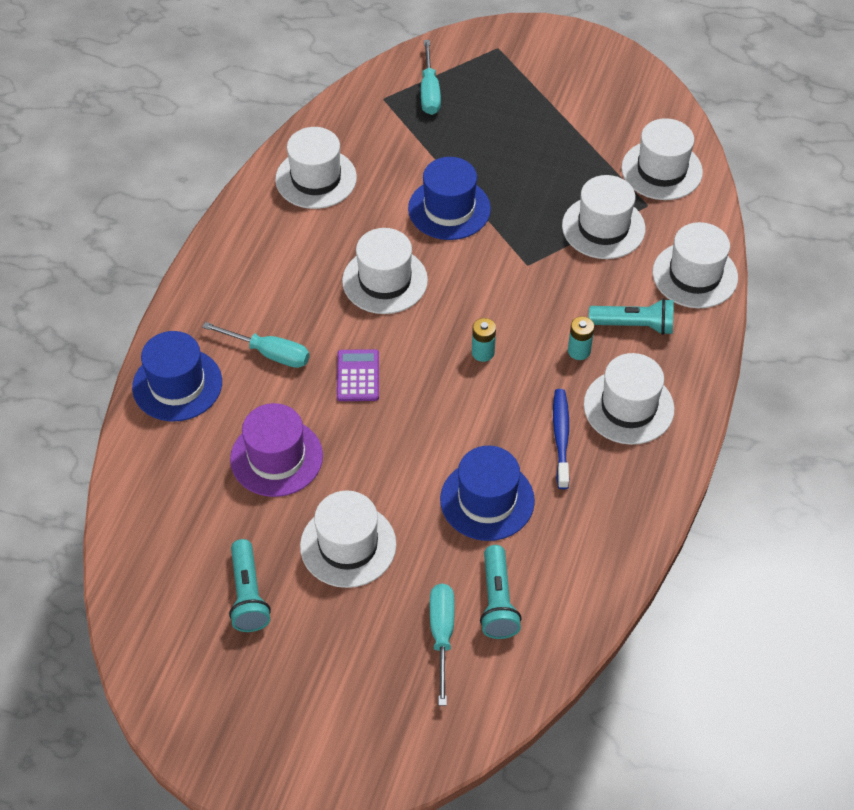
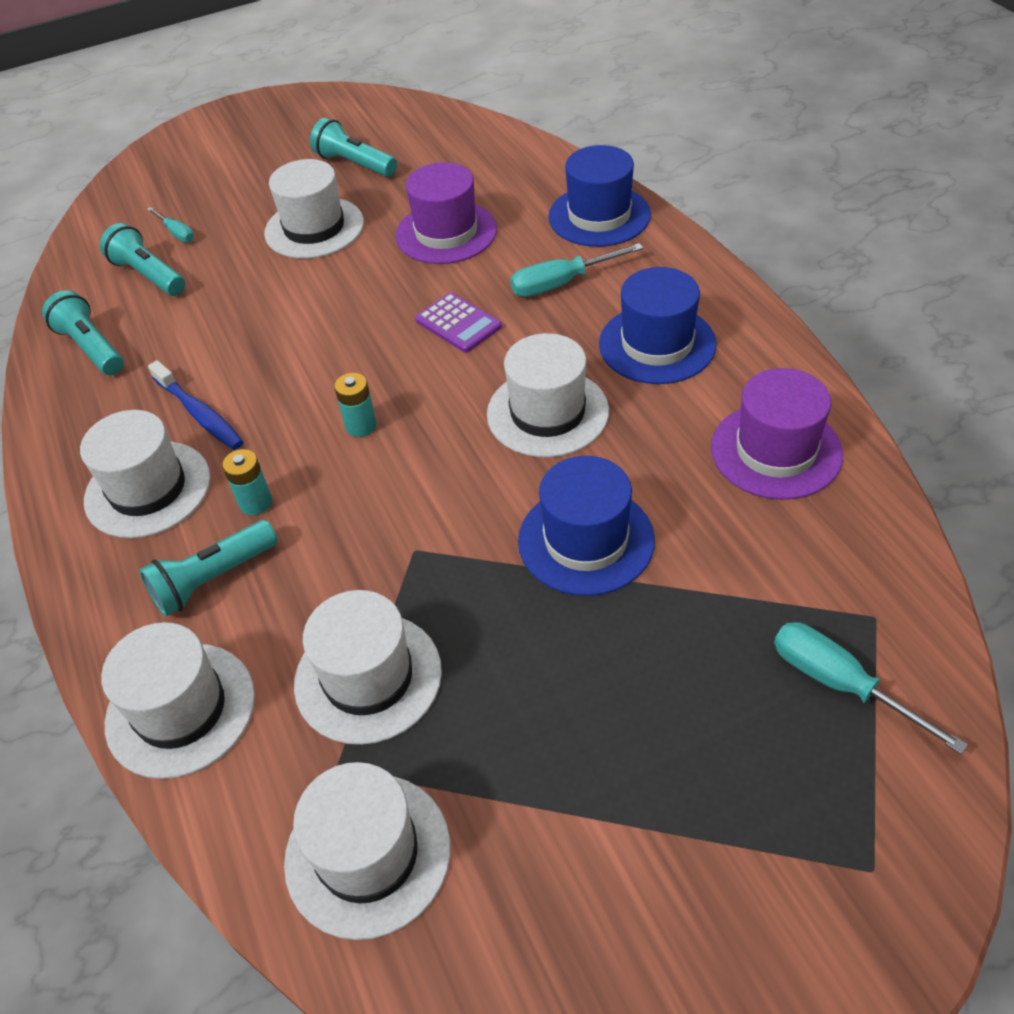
camera: 140 degrees right, 5 degrees down
white hat [275,127,357,209] -> purple hat [711,368,843,500]
turquoise screwdriver [430,584,455,706] -> turquoise screwdriver [147,207,194,242], size x0.60
blue hat [440,446,535,541] -> blue hat moved to [599,267,716,384]
none -> turquoise flashlight [42,290,124,375]

